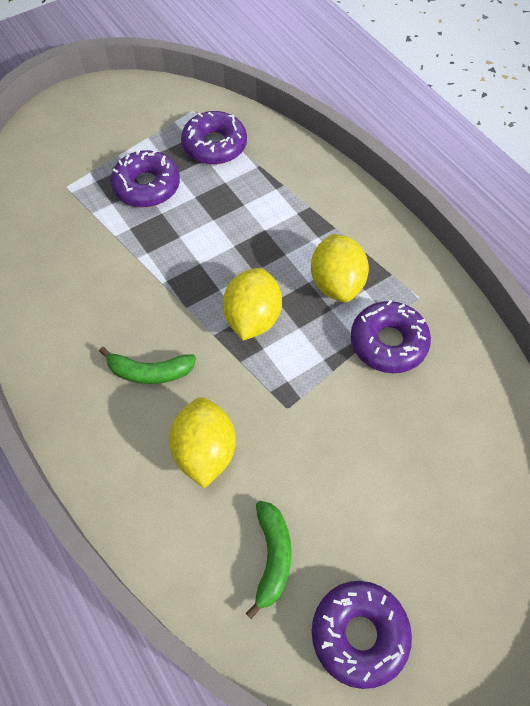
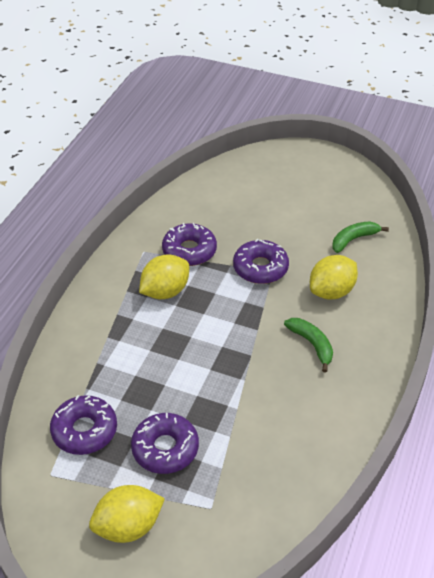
camera: 125 degrees left, 15 degrees down
yellow lemon [223,268,282,341] -> yellow lemon moved to [89,485,165,543]
purple donut [312,581,412,689] -> purple donut moved to [233,239,289,284]

